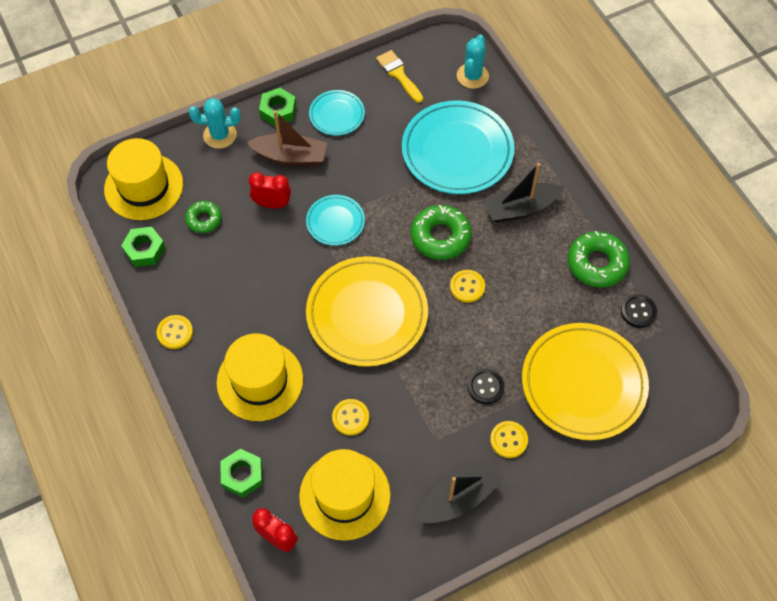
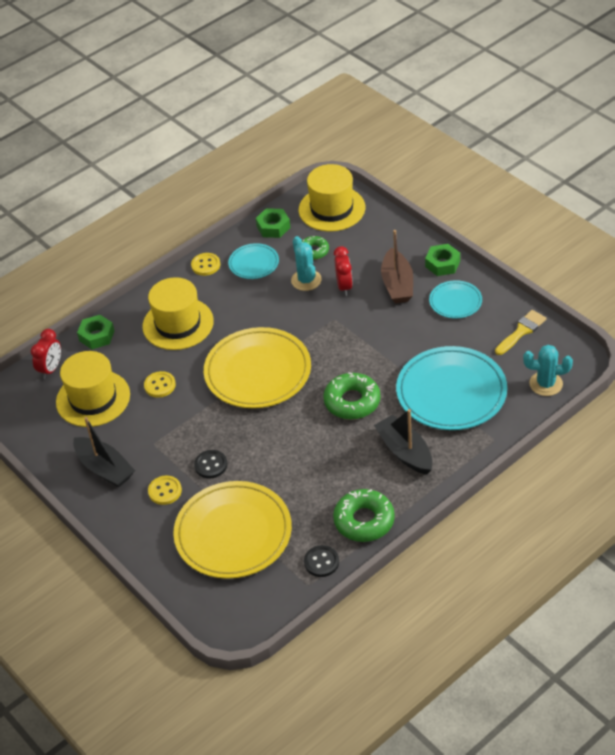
camera: 80 degrees right, 15 degrees down
turquoise cactus [189,98,241,149] -> turquoise cactus moved to [291,236,322,291]
turquoise plate [306,195,365,246] -> turquoise plate moved to [228,243,279,279]
yellow button [450,270,485,303] -> none

